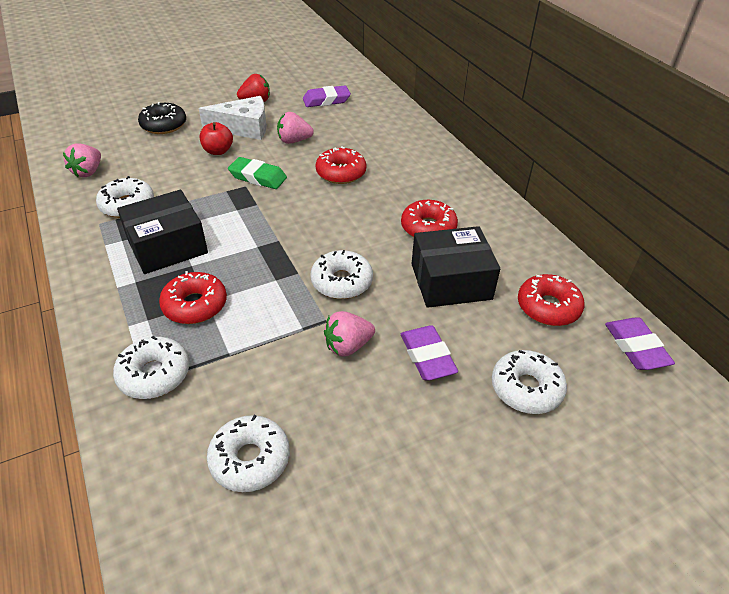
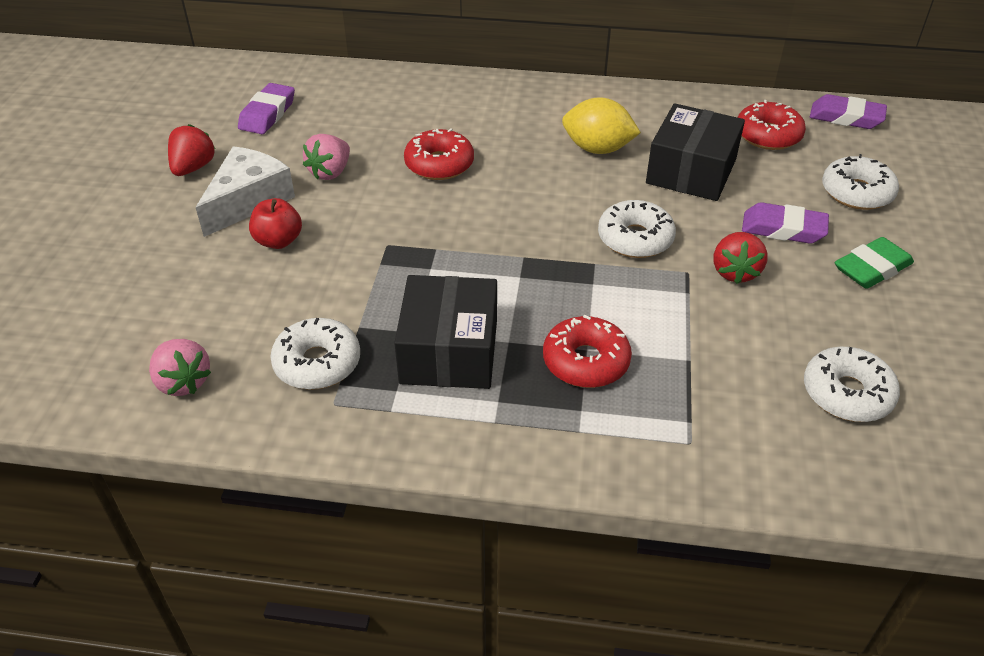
camera: 55 degrees left, 0 degrees up
white donut [113,336,189,399] -> none
black donut [138,102,186,134] -> none
green eraser [228,157,287,189] -> green eraser moved to [835,237,914,289]
pink strawberry [324,311,375,357] -> red strawberry [714,232,768,284]
red donut [401,200,458,237] -> yellow lemon [562,97,641,154]

